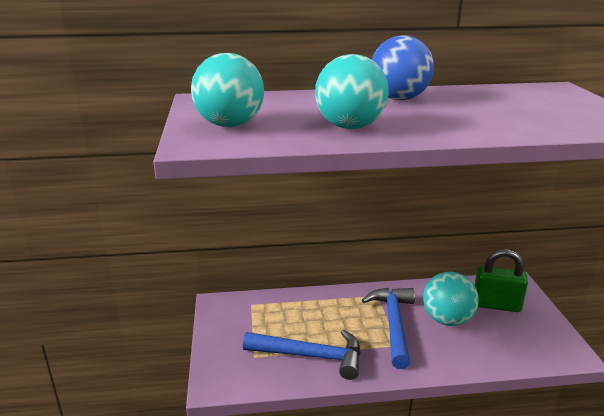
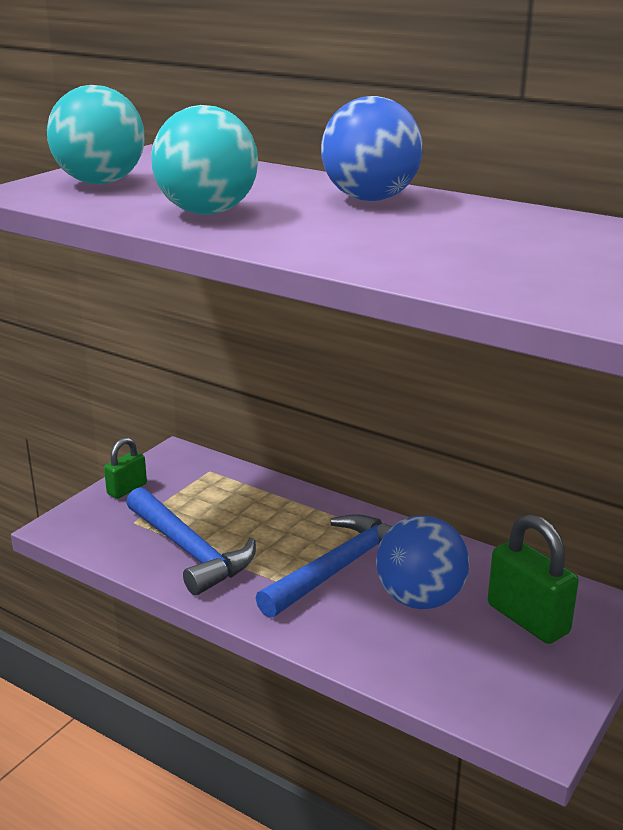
camera: 40 degrees right, 0 degrees up
turquoise ball [423,272,479,326] -> blue ball [376,515,470,609]
none -> green padlock [104,437,147,499]

